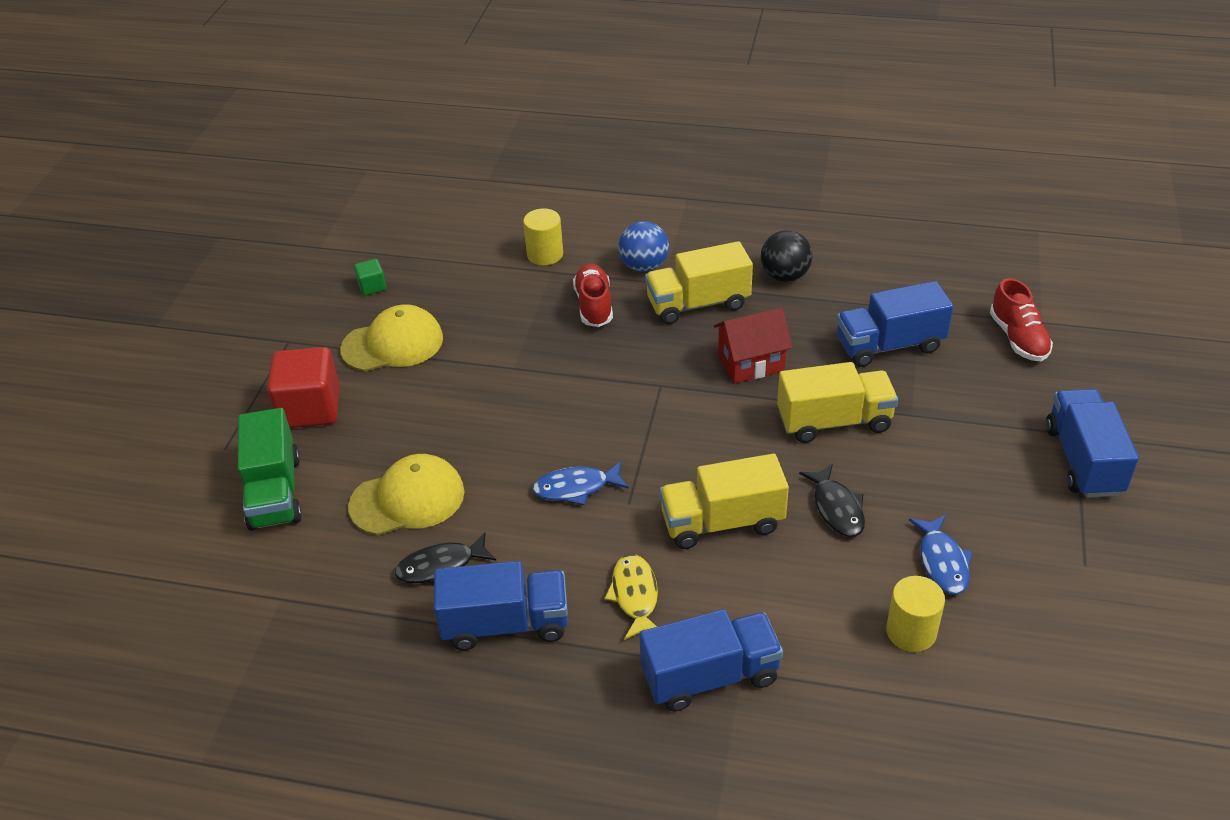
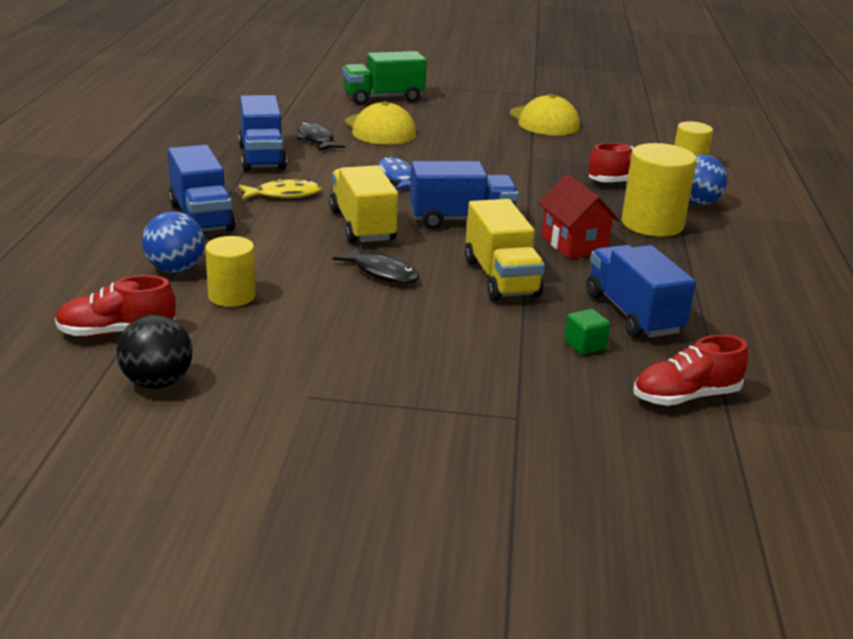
camera: 80 degrees right, 15 degrees down
red cube [267,347,340,428] -> none
green cube [354,259,386,296] -> green cube moved to [564,309,610,355]
yellow truck [645,241,753,324] -> yellow cylinder [622,143,697,237]
black ball [761,230,812,282] -> black ball moved to [117,315,192,389]
black fish [799,464,865,537] -> black fish turned 120 degrees counterclockwise [332,246,419,284]
blue fish [909,515,973,595] -> none
blue truck [1046,389,1139,498] -> blue truck moved to [410,161,519,229]
none -> red shoe [55,275,176,337]
none -> blue ball [142,211,205,273]

